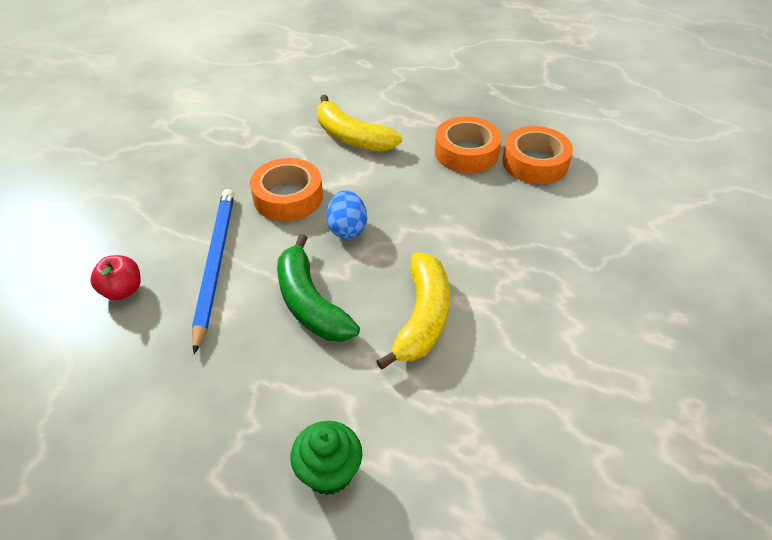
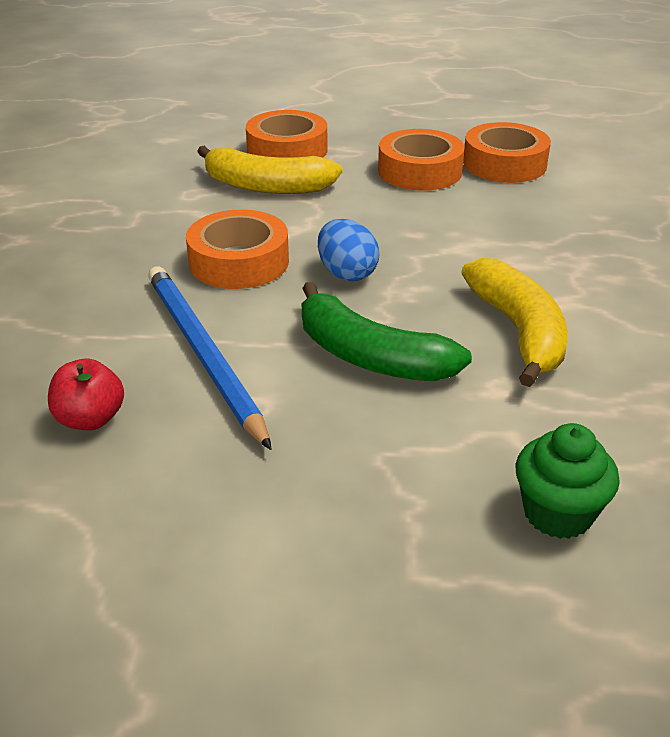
camera: 25 degrees left, 10 degrees down
none -> orange tape [246,110,327,158]

